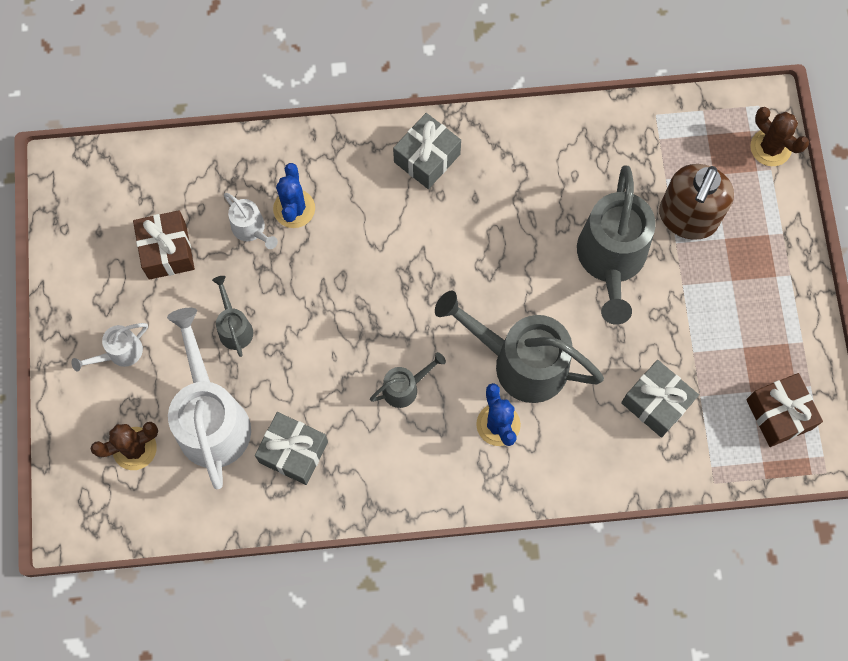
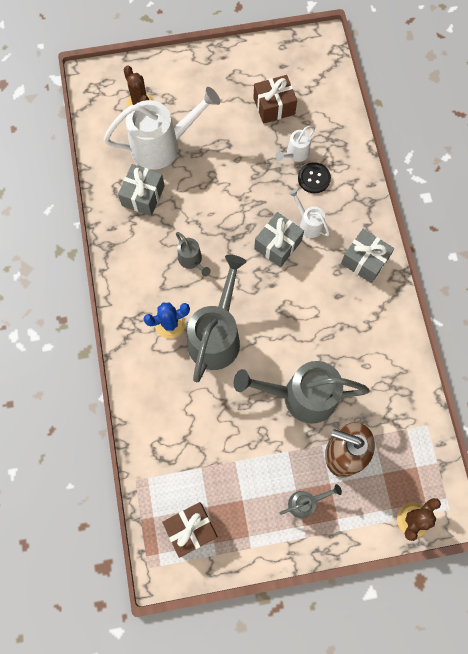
camera: 85 degrees right, 0 degrees up
white watering can [72,323,148,372] -> white watering can moved to [289,189,330,238]
grey watering can [212,276,253,357] -> grey watering can moved to [280,484,342,518]
blue cactus [273,163,315,228] -> black button [298,162,331,193]
grey gift [621,360,699,438] -> grey gift moved to [254,212,304,267]

